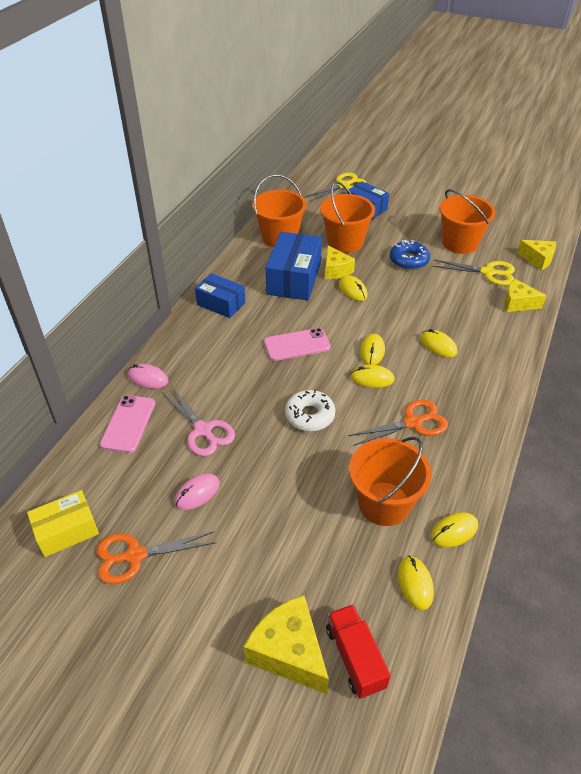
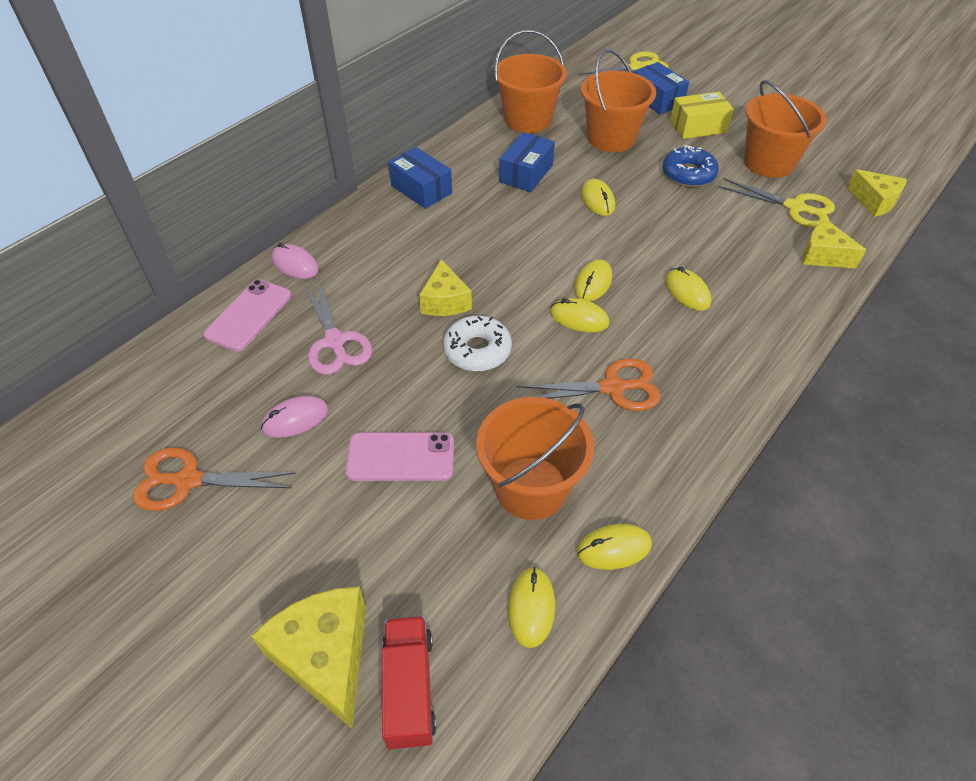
camera: 15 degrees right, 5 degrees up
yellow box [27,490,99,557] -> yellow box moved to [670,92,734,139]
pink phone [264,328,331,361] -> pink phone moved to [346,432,454,481]
blue box [266,232,322,301] -> blue box [499,132,555,192], size x0.63
yellow cheese [325,246,355,279] -> yellow cheese moved to [419,259,472,316]

